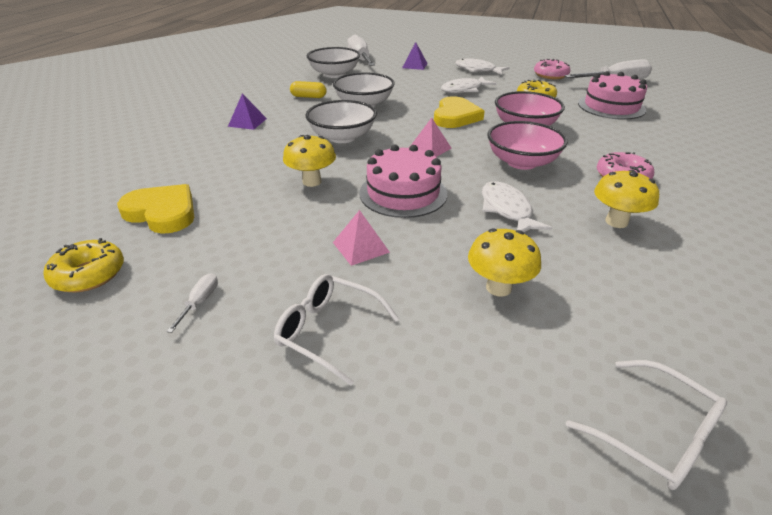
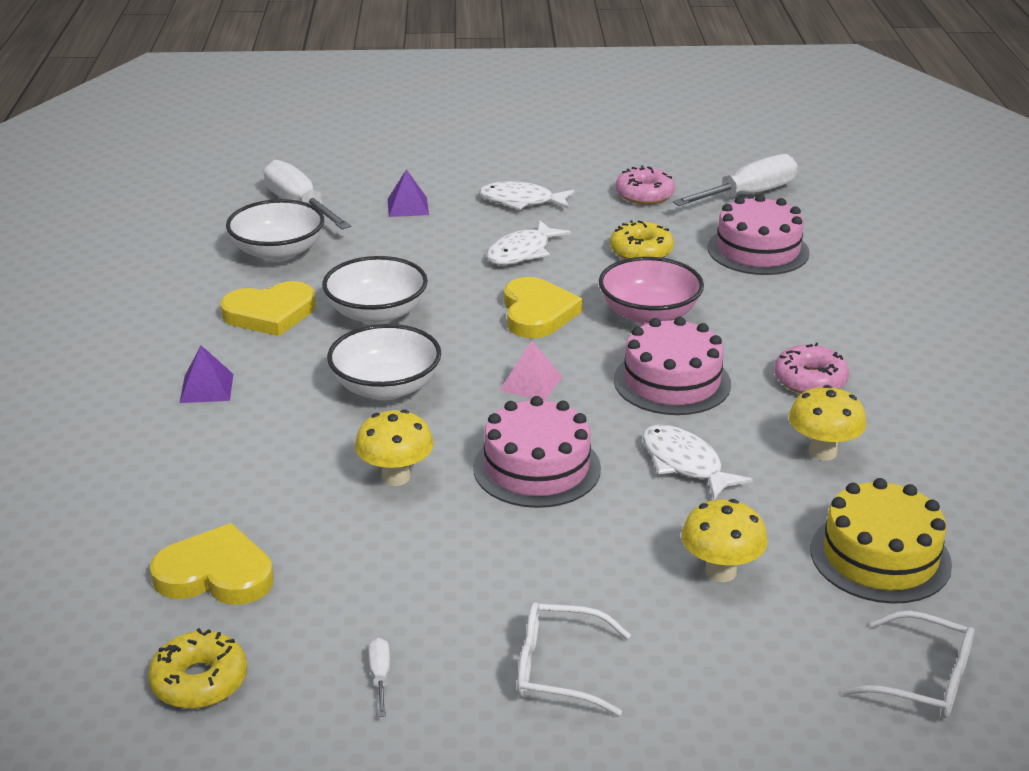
camera: 20 degrees left, 5 degrees down
yellow capsule [290,81,327,98] -> yellow heart [220,281,316,336]
pink pyramid [333,210,390,266] -> none
pink bowl [487,121,568,170] -> pink cake [614,317,731,415]
none -> yellow cake [810,478,952,604]

